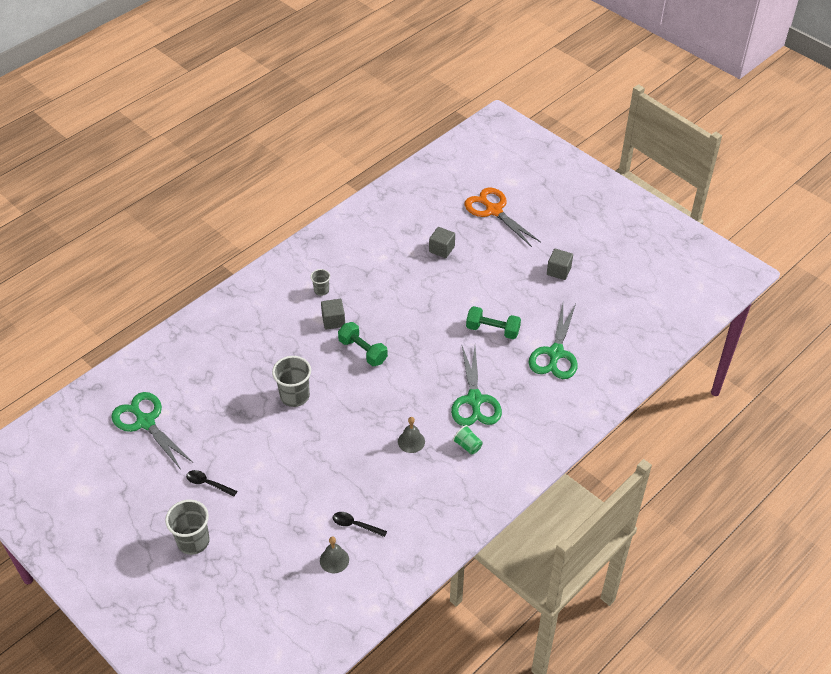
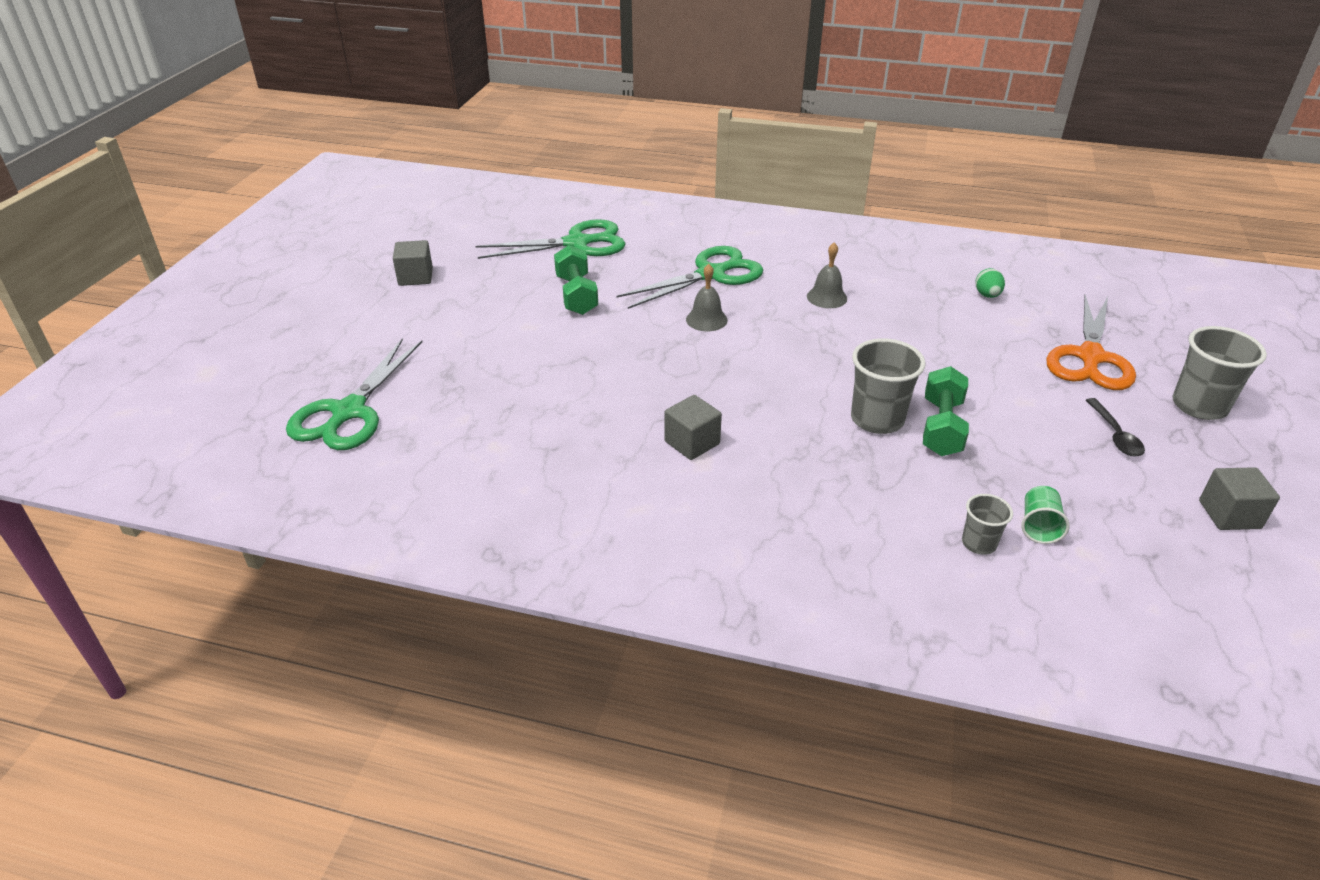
camera: 120 degrees left, 10 degrees down
green scissors [111,392,192,469] -> green scissors moved to [286,338,422,450]
grey cup [310,269,330,296] -> grey cup moved to [962,494,1013,555]
grey bell [320,536,349,573] -> grey bell moved to [686,264,728,331]
black spoon [333,512,387,537] -> green egg [975,268,1005,298]
green dumbbell [338,322,388,366] -> green dumbbell moved to [923,366,969,456]
grey cube [429,227,455,258] -> grey cube moved to [1199,467,1280,530]
green cup [453,425,483,455] -> green cup moved to [1021,486,1070,544]
orange scissors [464,187,541,247] -> orange scissors moved to [1046,295,1136,390]

